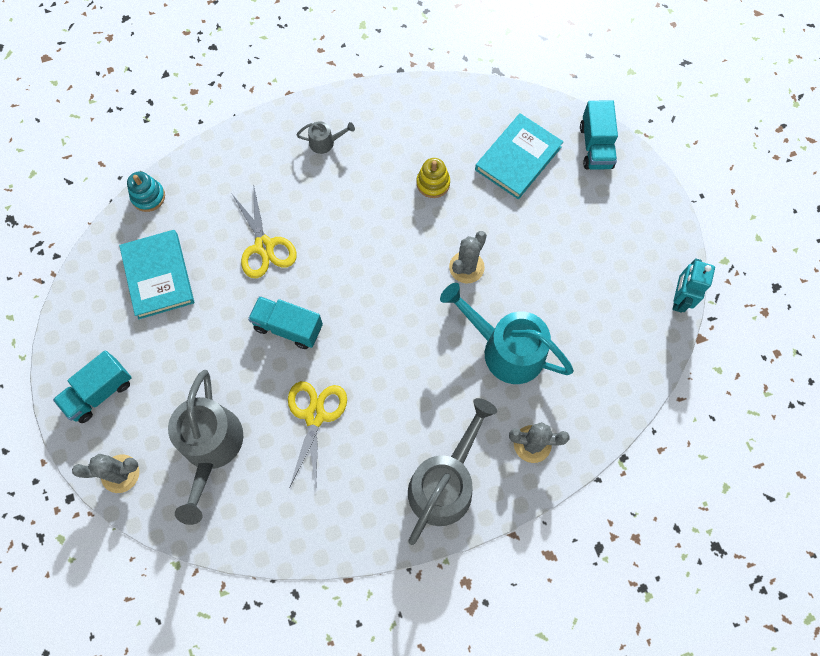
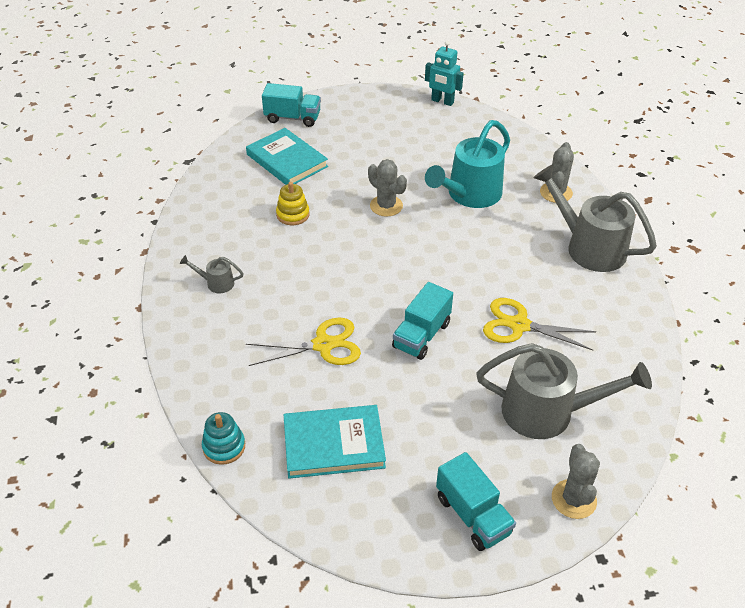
camera: 80 degrees left, 25 degrees down
grey watering can [296,121,355,154] -> grey watering can turned 90 degrees counterclockwise [180,255,243,293]

